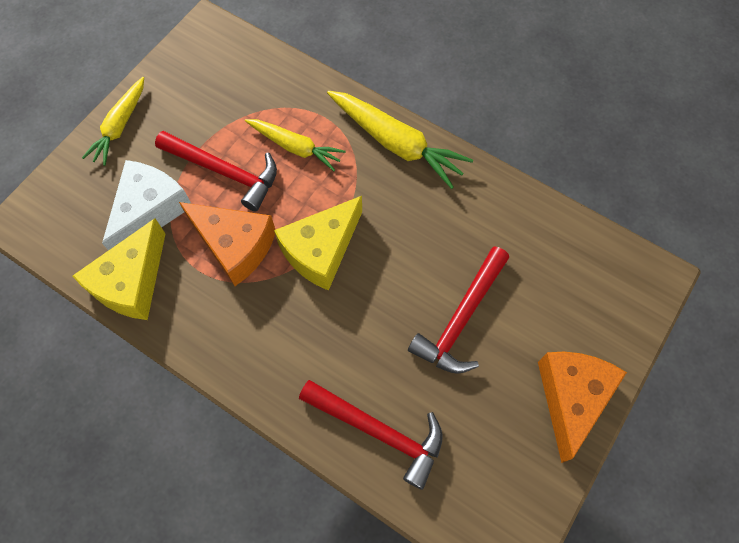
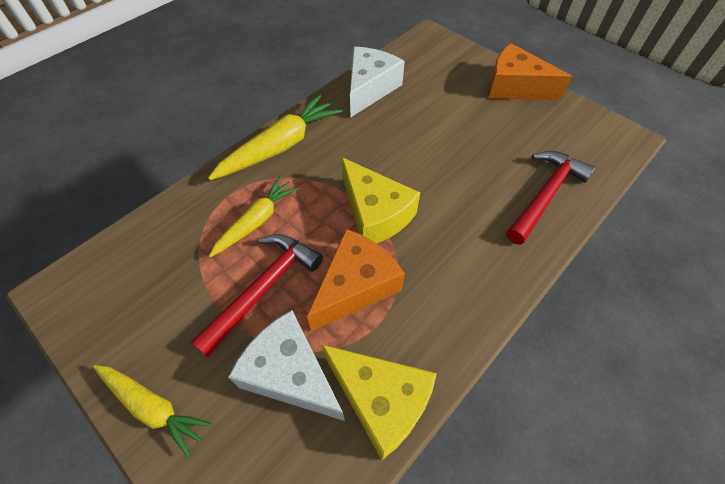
camera: 80 degrees left, 10 degrees down
red hammer [408,246,509,374] -> none
none -> white cheese [350,47,405,117]

